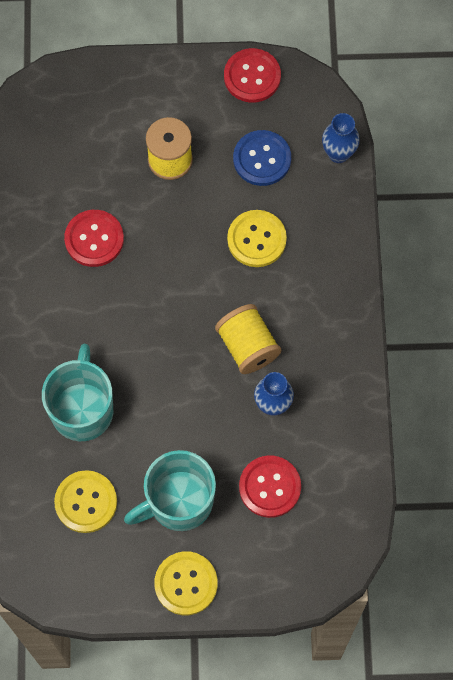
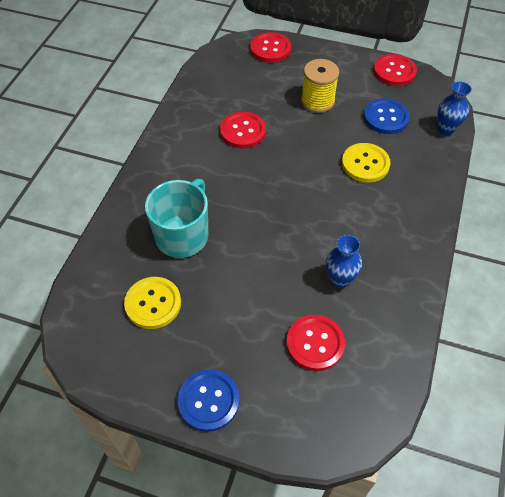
camera: 20 degrees right, 15 degrees down
turquoise mug [124,450,216,531] -> none
yellow button [154,551,218,615] -> blue button [177,369,240,432]
yellow spool [215,304,281,374] -> none
none -> red button [250,32,291,63]

